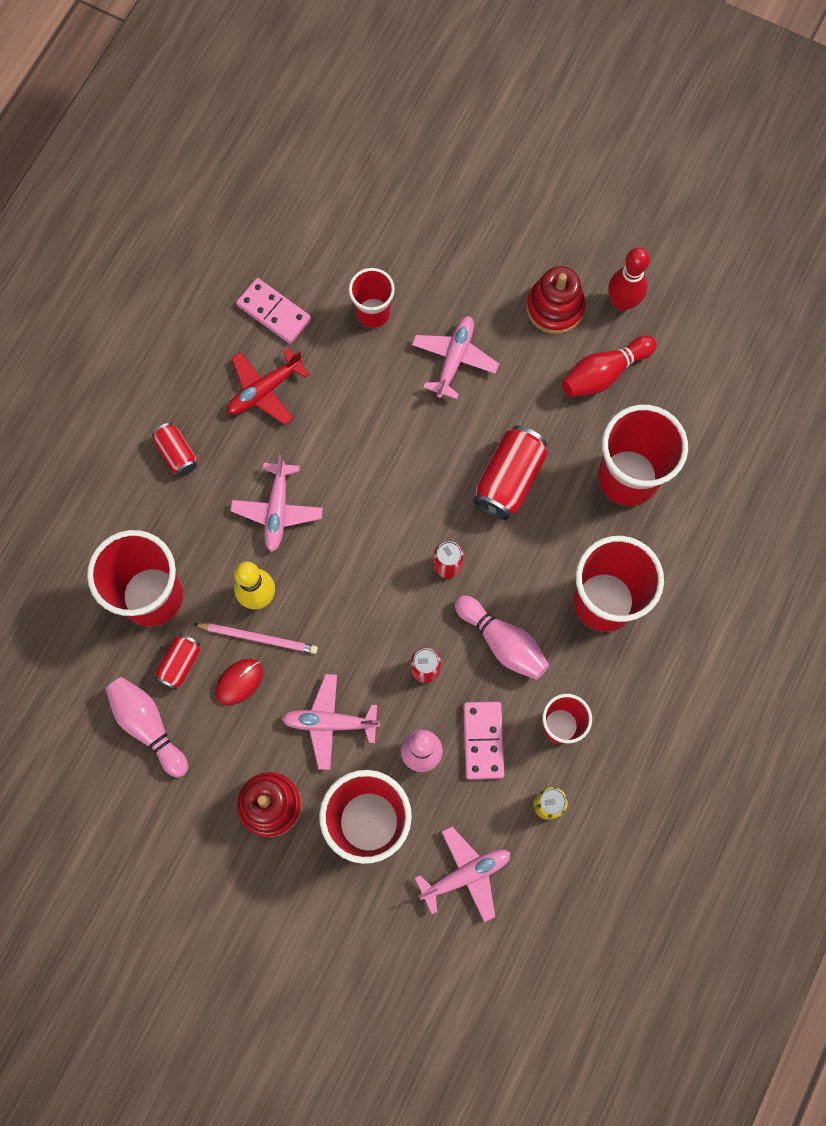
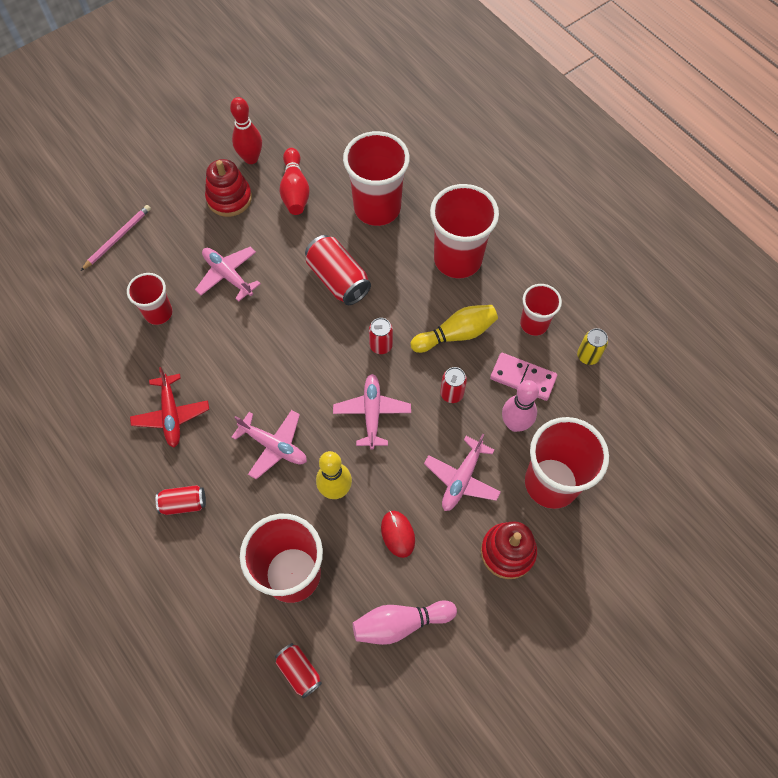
camera: 65 degrees left, 10 degrees down
red can [154,633,201,690] -> red can moved to [275,643,322,698]
pink pencil [194,623,318,654] -> pink pencil moved to [81,205,151,271]
pink domino [236,278,311,344] -> none
pink plane [415,827,511,922] -> pink plane moved to [333,374,411,450]
pink bowling pin [455,595,549,680] -> yellow bowling pin [410,305,498,353]

